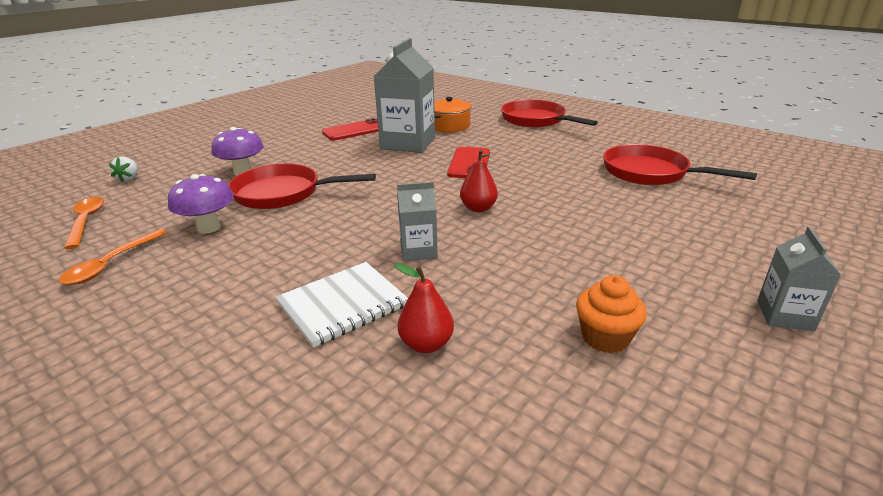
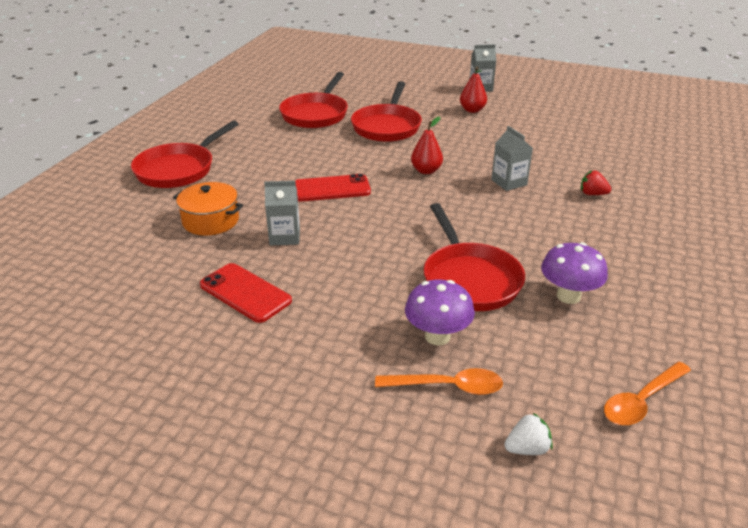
camera: 110 degrees left, 5 degrees up
orange spoon [59,229,167,285] -> orange spoon moved to [375,368,503,395]
white notebook [276,262,408,347] -> red strawberry [581,171,611,195]
grey carton [374,38,435,153] -> grey carton [264,181,300,245], size x0.51
red pear [394,263,454,353] -> red pear moved to [460,67,487,113]
orange cupcake [576,275,647,353] -> none
none -> red pan [351,81,422,142]

